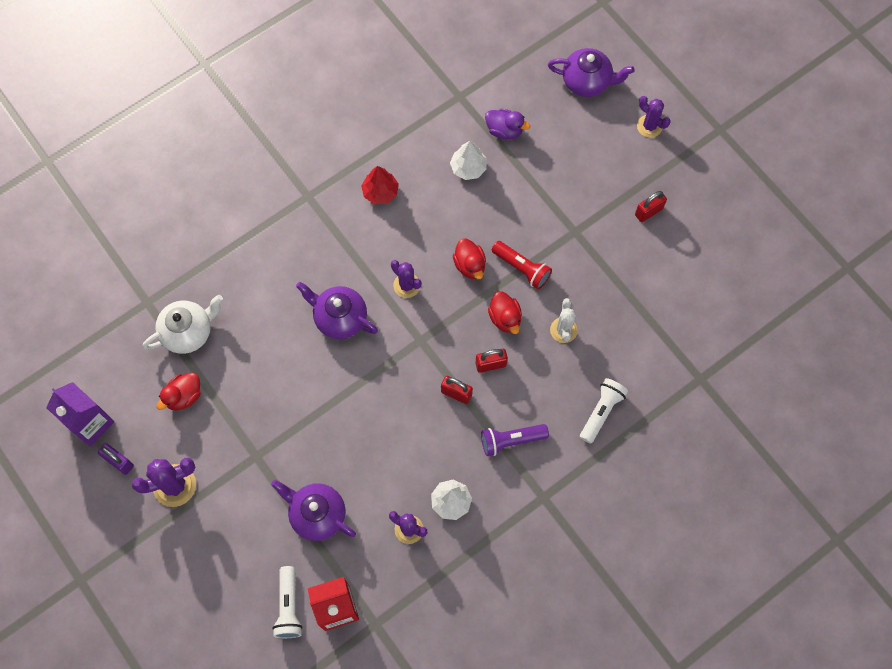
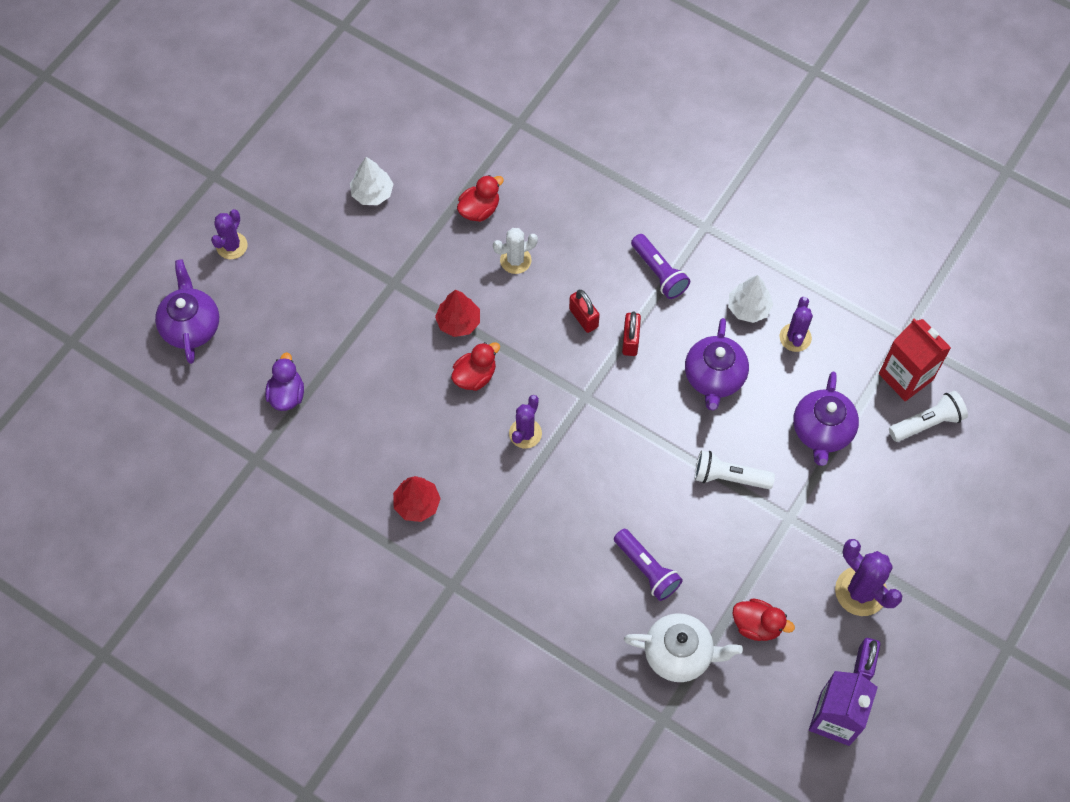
camera: 110 degrees left, 5 degrees down
white teapot [143,295,223,354] -> white teapot turned 150 degrees clockwise [624,613,743,682]
purple teapot [296,282,378,339] -> purple teapot moved to [685,318,749,411]
white tree [450,141,487,180] -> white tree moved to [350,157,394,205]
red duck [488,291,522,334] -> red duck moved to [457,175,504,222]
red flashlight [492,241,552,289] -> red tree [435,290,480,337]
white flashlight [580,378,628,444] -> white flashlight moved to [695,450,775,489]
red padlock [635,191,667,222] -> none
none -> purple flashlight [614,529,683,601]

